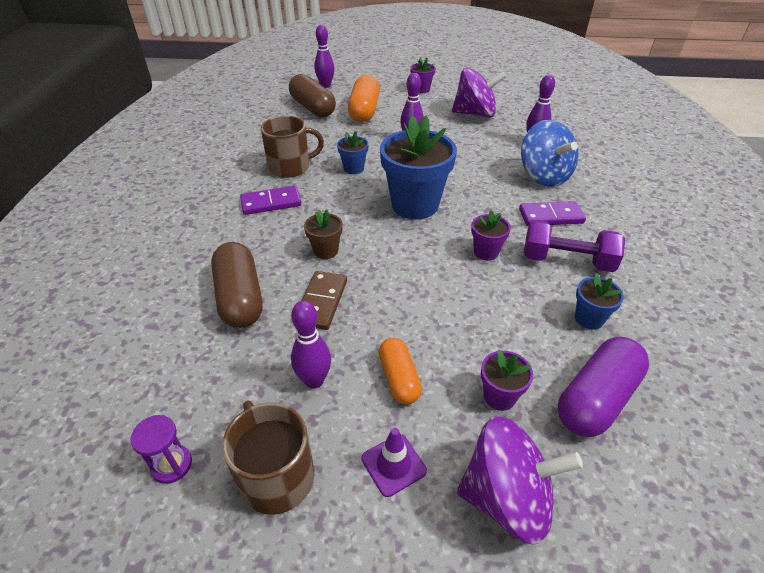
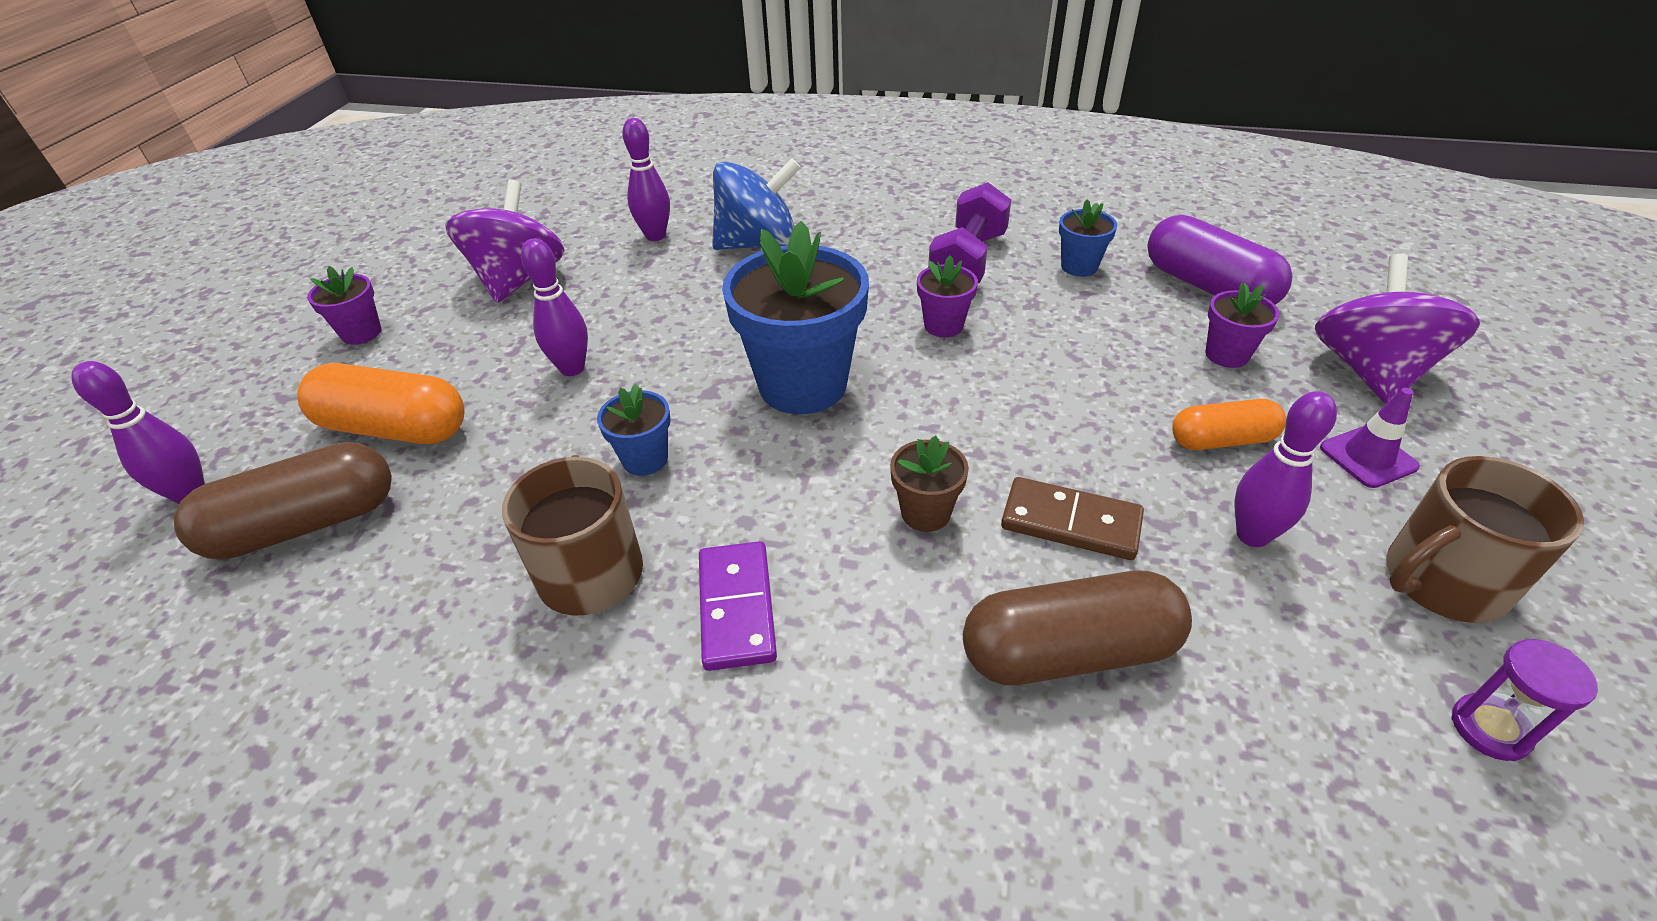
camera: 80 degrees left, 0 degrees up
purple domino [519,201,586,226] -> none

